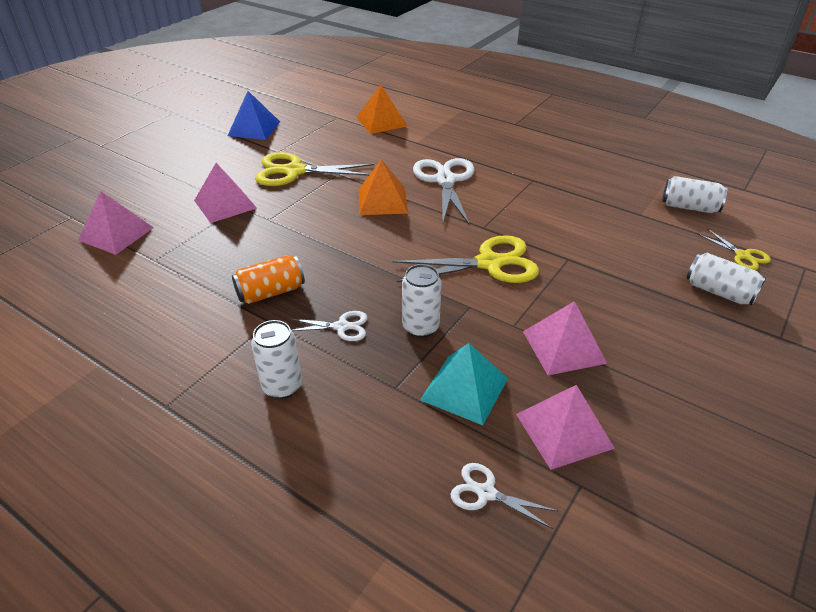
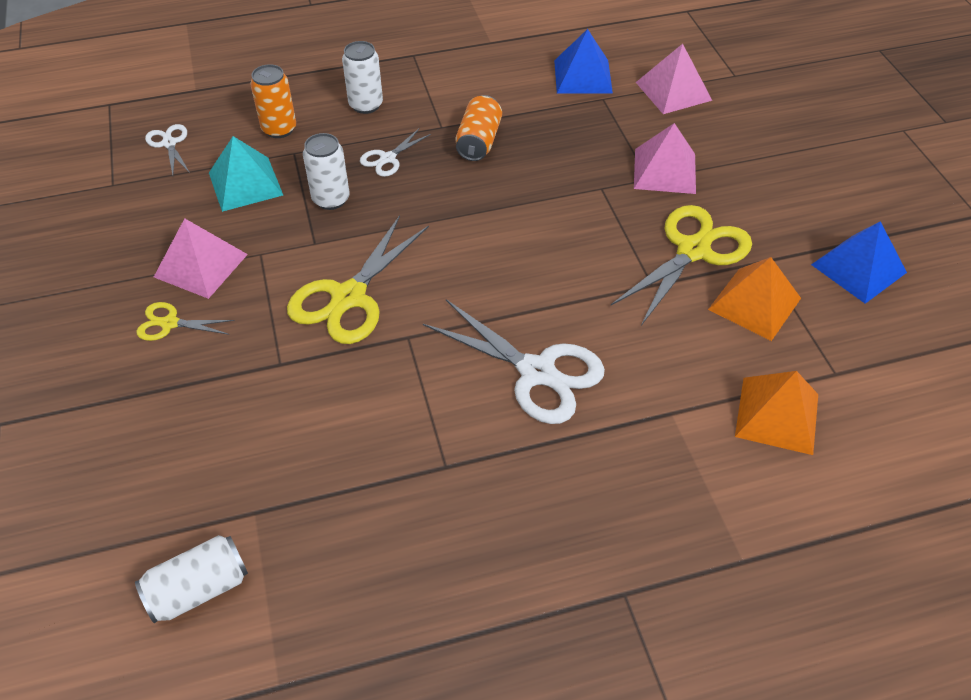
camera: 130 degrees right, 10 degrees up
orange pyramid [359,159,408,215] -> orange pyramid moved to [708,257,801,341]
white scissors [450,463,558,529] -> white scissors turned 90 degrees counterclockwise [145,124,190,175]
pink pyramid [516,385,615,470] -> none
white can [686,253,766,306] -> none
yellow scissors [698,229,771,270] -> yellow scissors moved to [136,302,235,341]
none -> orange can [250,64,296,138]
none -> blue pyramid [554,29,613,94]

